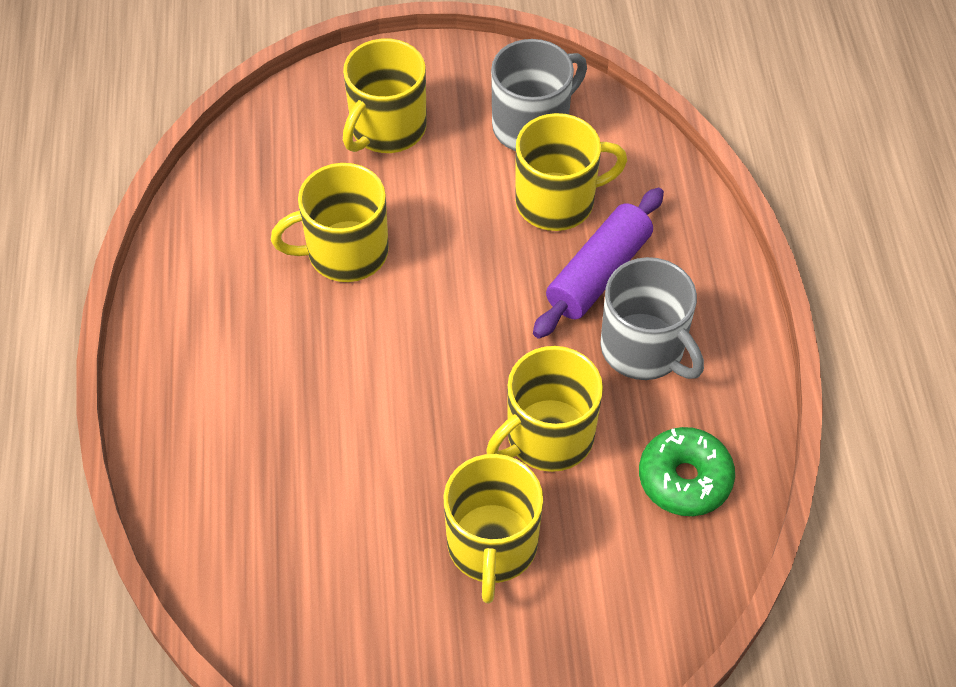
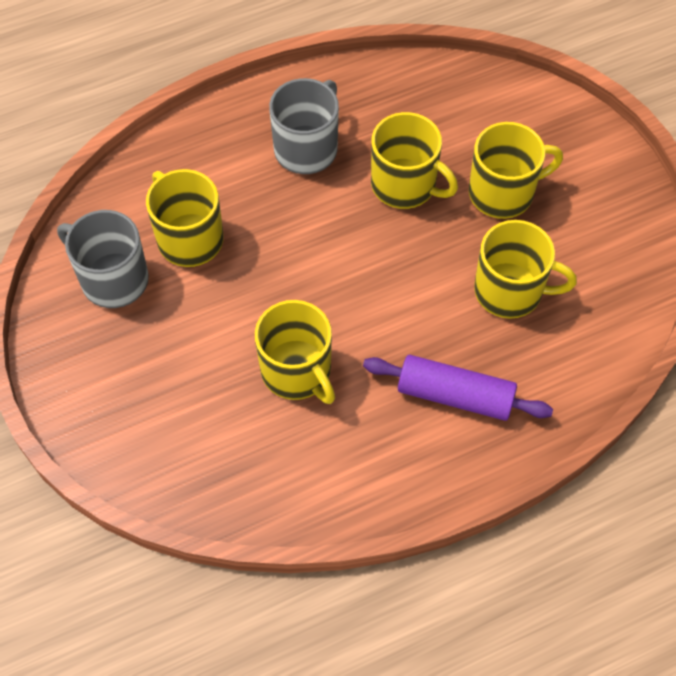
camera: 110 degrees left, 5 degrees up
yellow mug [343,38,427,153] -> yellow mug moved to [474,220,577,319]
purple rolling pin [533,188,664,339] -> purple rolling pin moved to [363,355,553,421]
green donut [639,427,735,516] -> none

